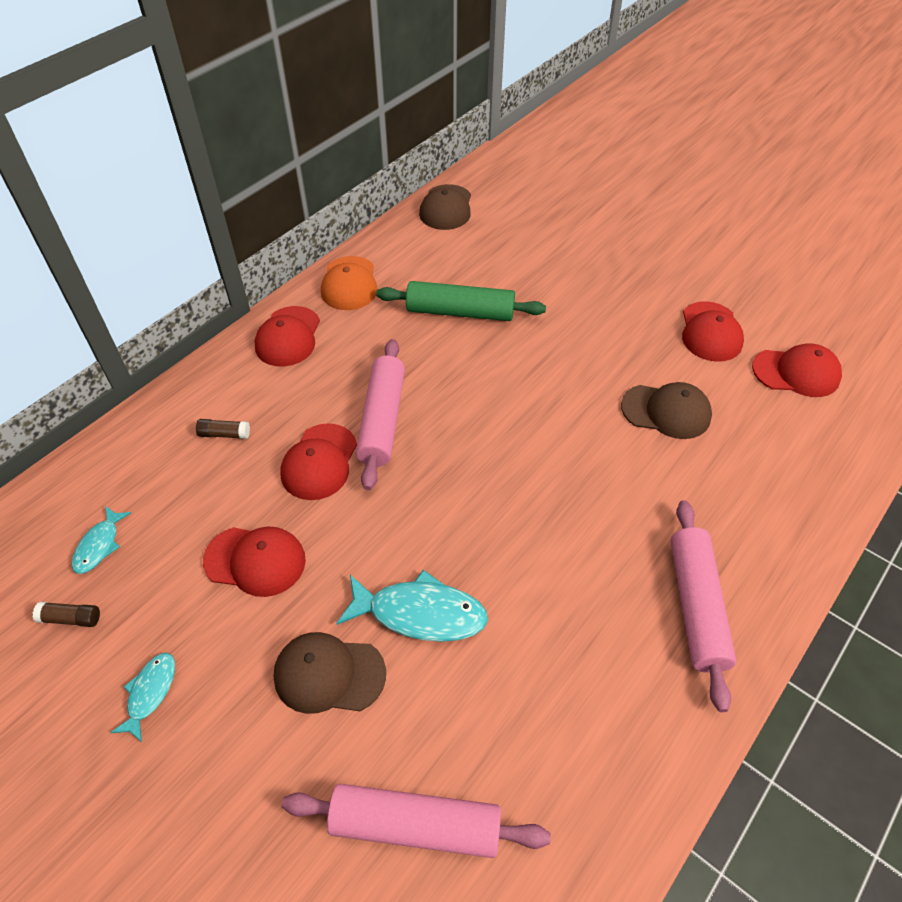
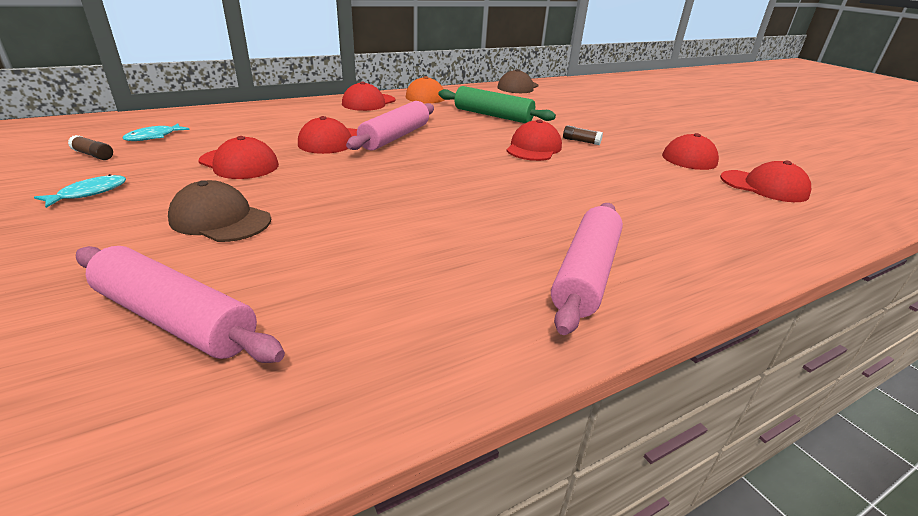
camera: 20 degrees right, 20 degrees down
brown glue stick [196,419,250,439] -> brown glue stick moved to [563,125,603,145]
turquoise fish [336,570,488,642] -> none
brown cap [621,382,712,439] -> none
none -> red cap [506,120,562,161]

